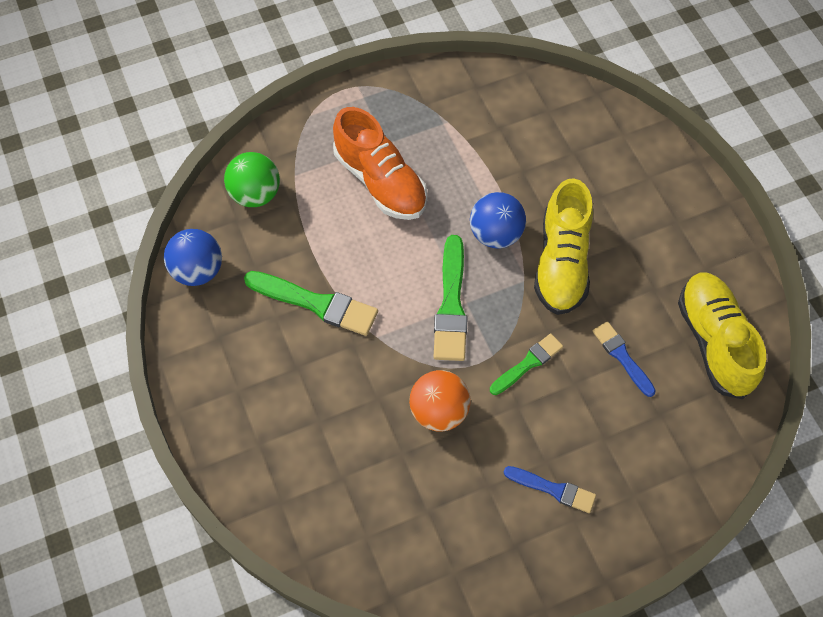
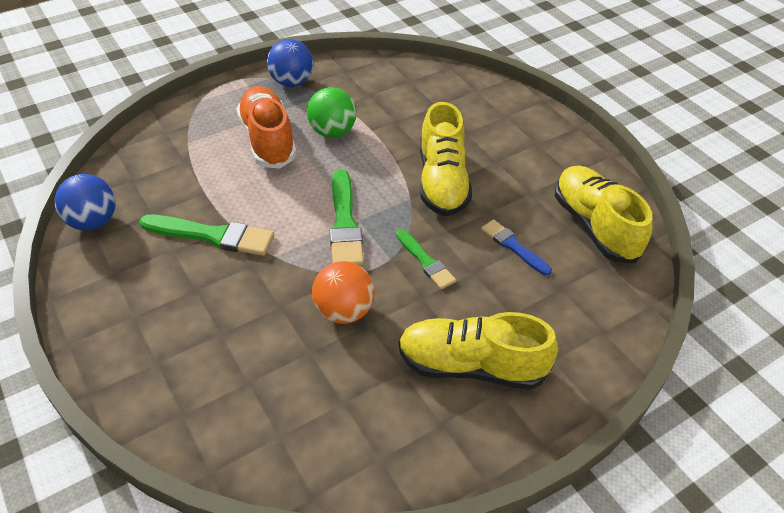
camera: 10 degrees left, 15 degrees down
green ball [224,152,280,207] -> green ball moved to [307,87,356,138]
orange shoe [333,107,427,220] -> orange shoe turned 150 degrees counterclockwise [237,86,296,169]
blue ball [470,192,526,249] -> blue ball moved to [267,39,313,87]
green brush [490,333,563,395] -> green brush turned 105 degrees clockwise [396,229,456,289]
blue brush [503,466,596,513] -> yellow shoe [398,312,558,390]

